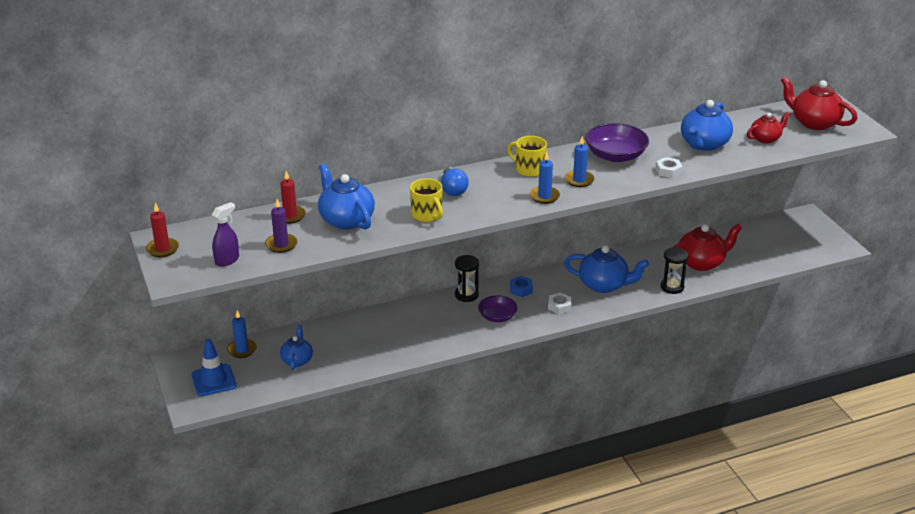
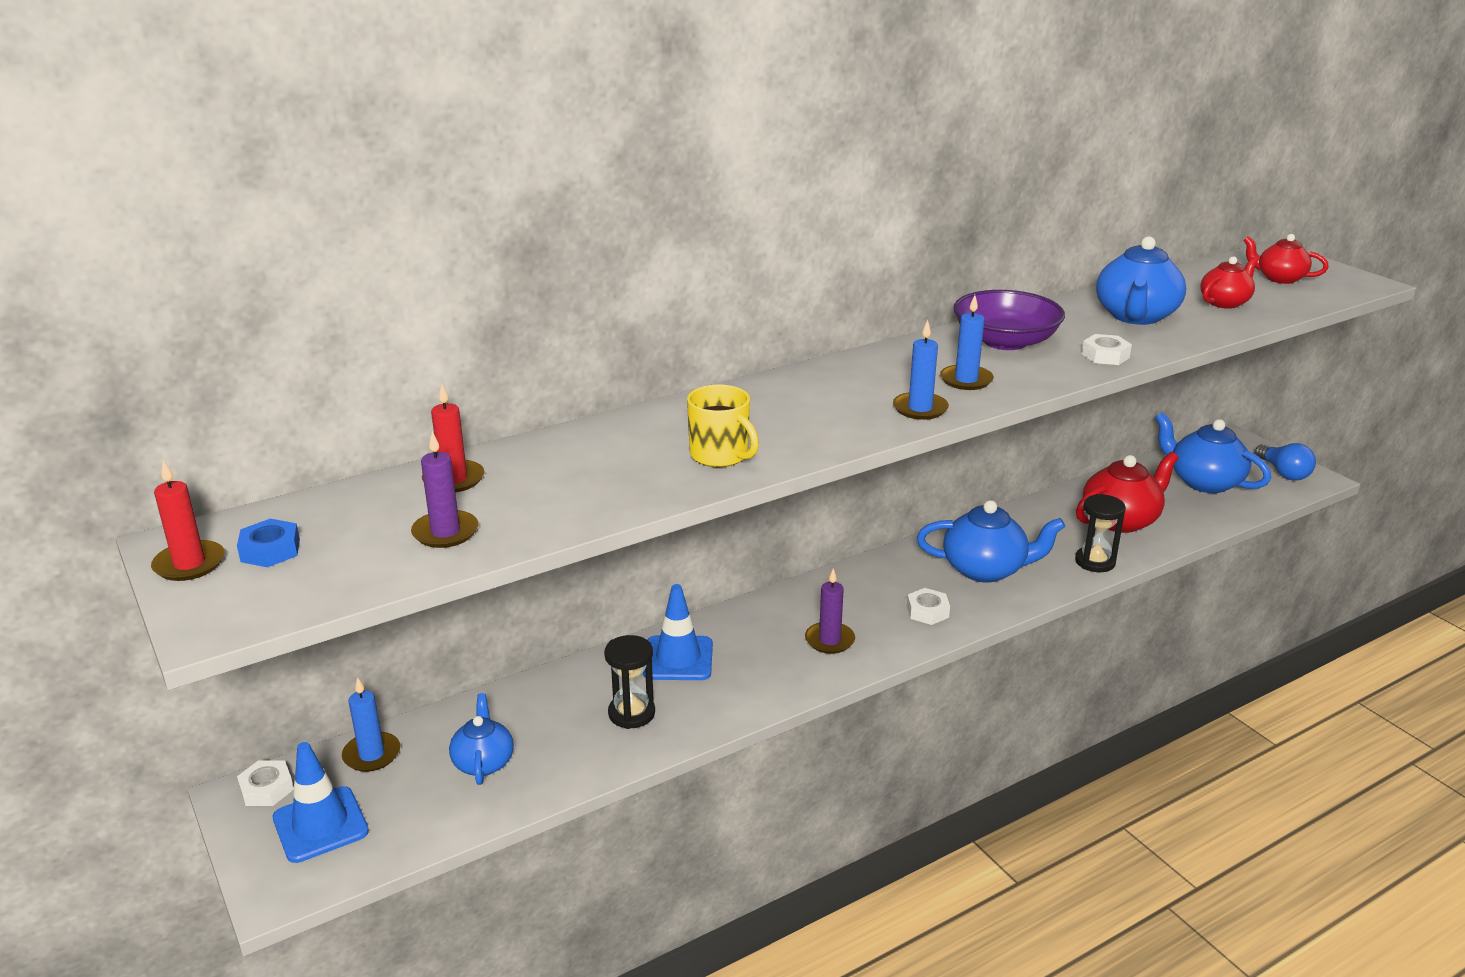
camera: 10 degrees left, 5 degrees down
purple spray bottle [212,202,239,267] -> none
blue teapot [318,164,375,230] -> blue teapot moved to [1155,412,1271,493]
blue light bulb [441,167,469,196] -> blue light bulb moved to [1255,443,1316,481]
black hourglass [455,255,479,302] -> black hourglass moved to [604,635,655,729]
purple bowl [478,295,517,322] -> purple candle [805,568,855,654]
yellow mug [507,136,547,177] -> none
blue nut [510,276,533,297] -> blue nut moved to [237,519,300,567]
red teapot [781,77,858,130] -> red teapot [1243,234,1329,284], size x0.61
none -> white nut [237,760,294,806]
none -> blue traffic cone [643,584,713,680]

